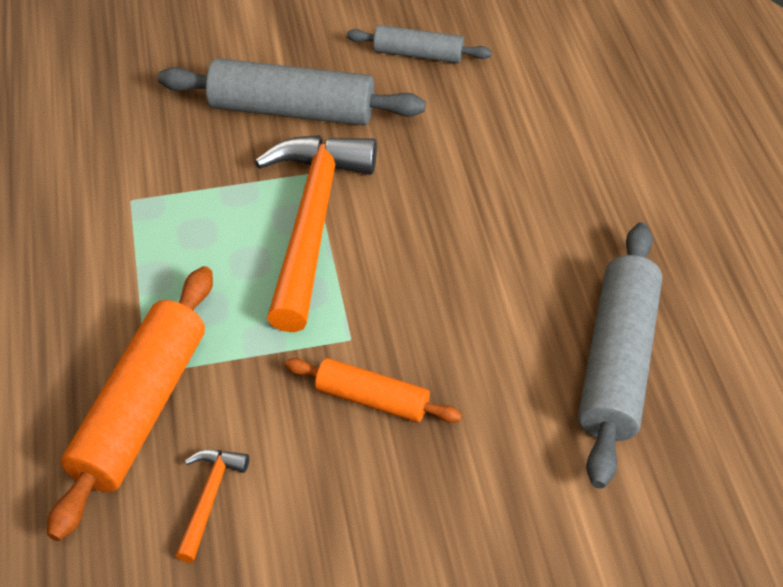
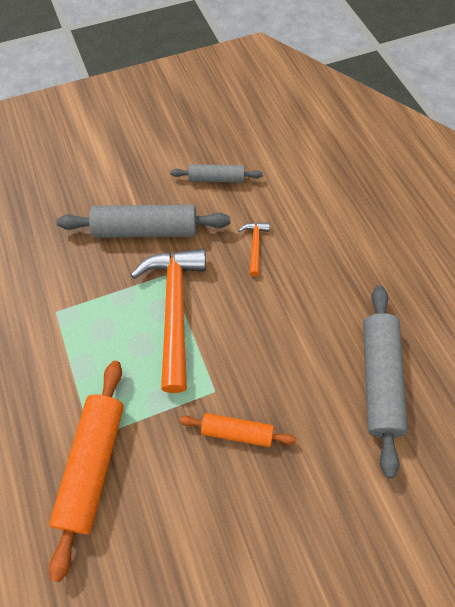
camera: 10 degrees left, 10 degrees up
orange hammer [175,450,249,563] -> orange hammer moved to [239,222,270,276]

